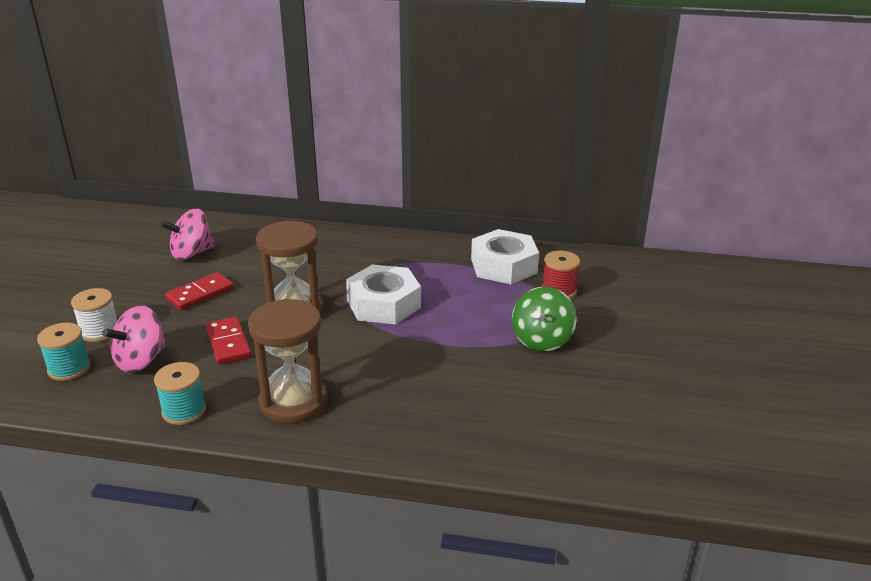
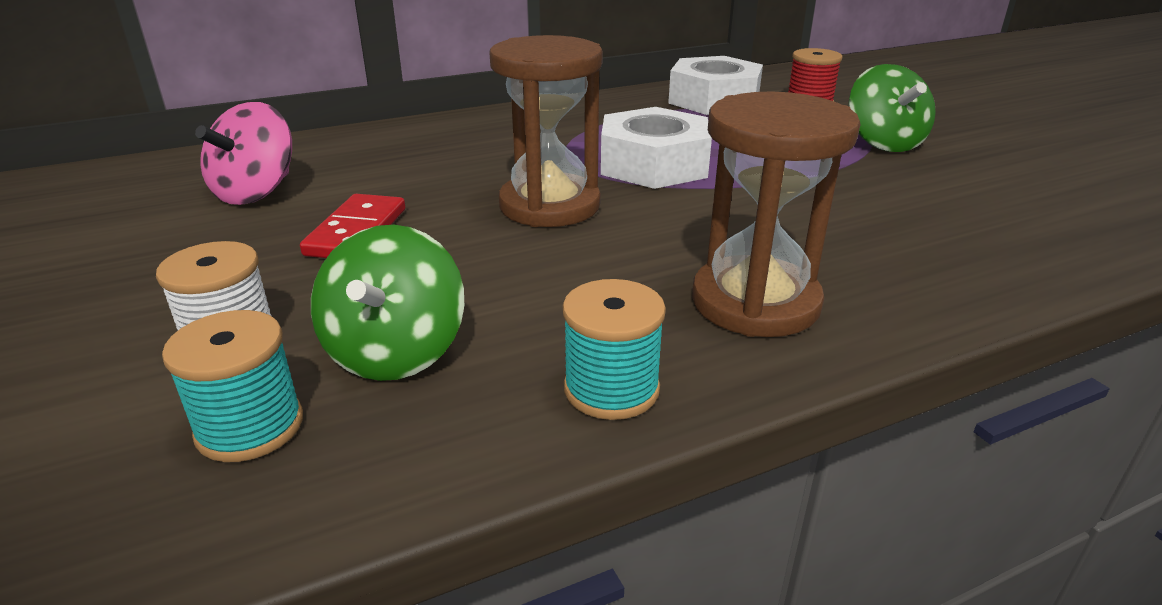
camera: 35 degrees left, 0 degrees up
pink spinning top [102,305,166,373] -> green spinning top [311,225,464,381]
red domino [206,317,251,364] -> none

